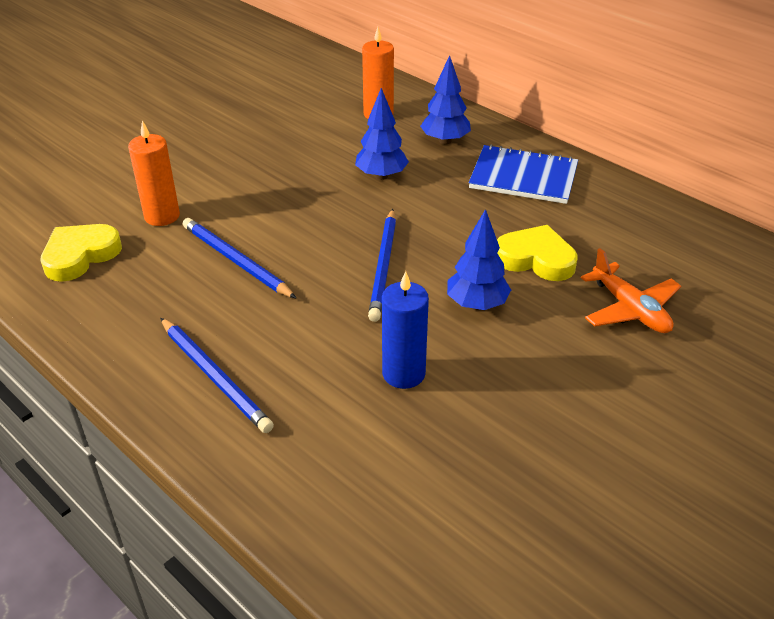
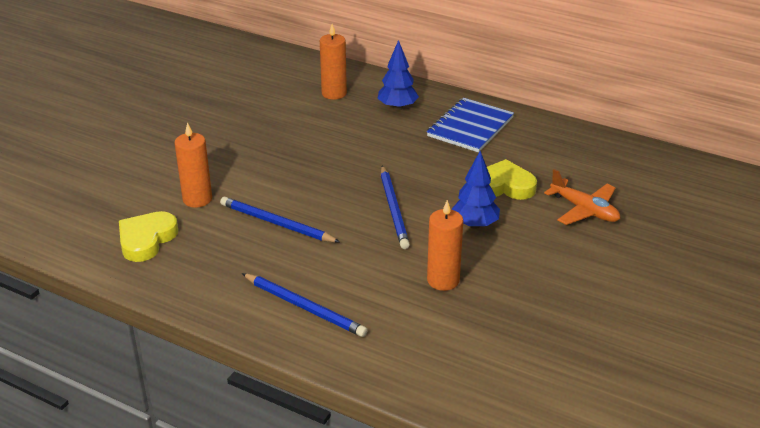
camera: 15 degrees left, 5 degrees down
blue tree [355,88,409,180] -> none
blue candle [382,271,429,389] -> orange candle [427,200,463,291]
blue notebook [469,144,578,204] -> blue notebook turned 60 degrees counterclockwise [427,98,514,152]

